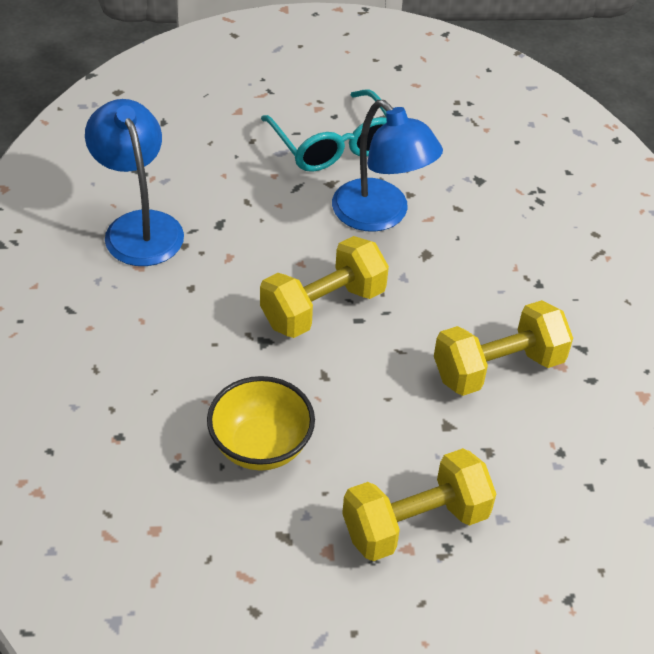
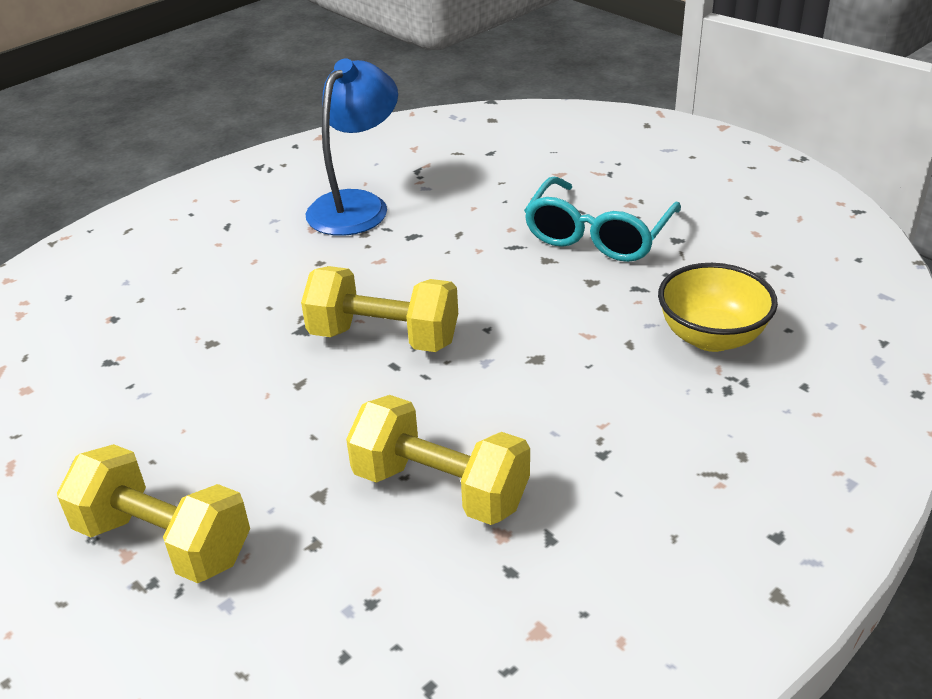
camera: 55 degrees right, 10 degrees down
yellow bowl [207,376,315,471] -> yellow bowl moved to [658,263,778,352]
blue lamp [332,100,443,232] -> none

